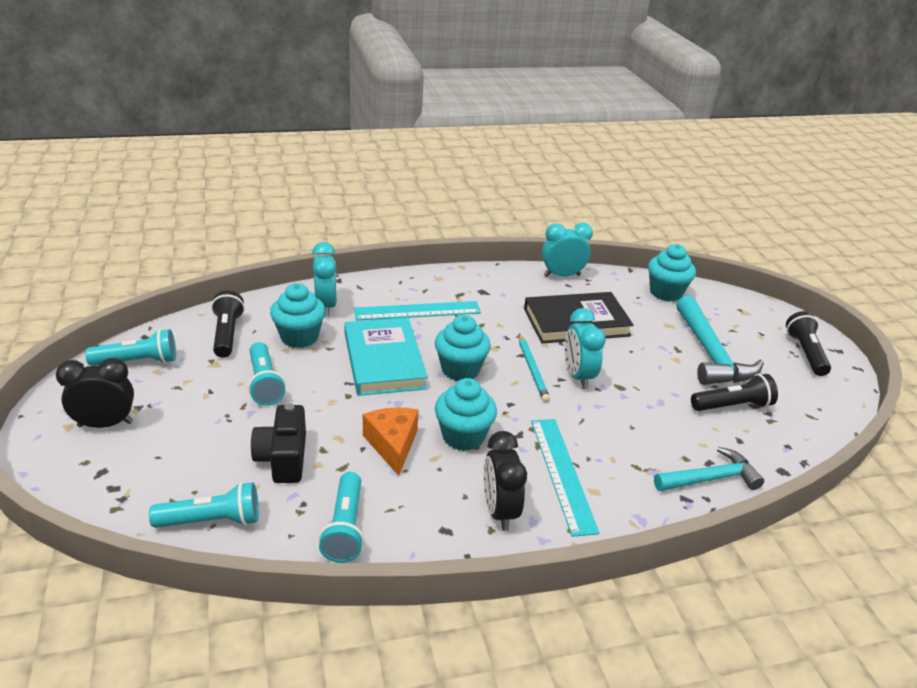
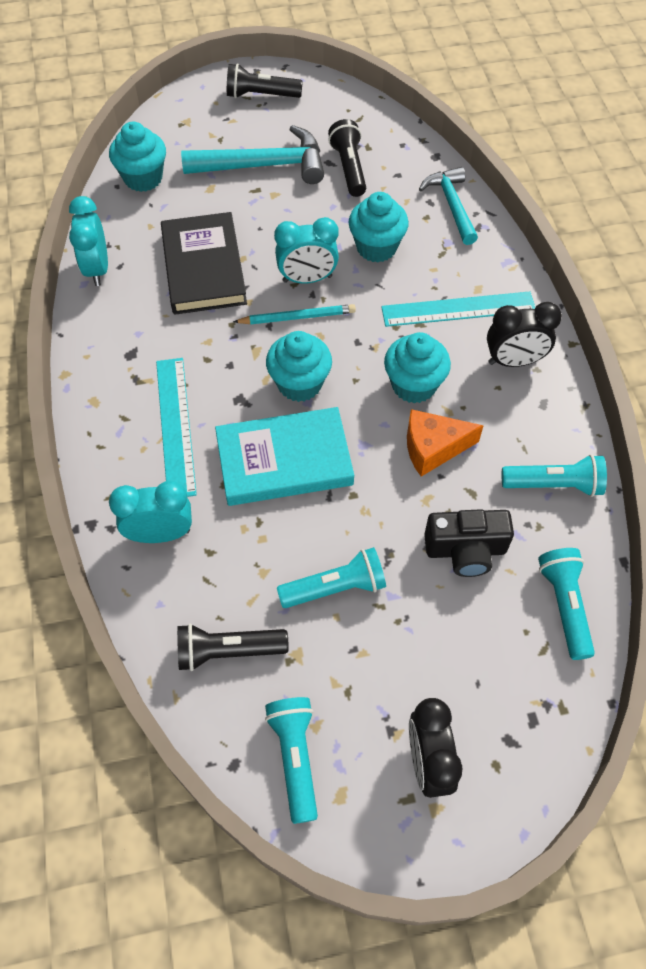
camera: 85 degrees left, 25 degrees up
turquoise cupcake [270,283,326,348] -> turquoise cupcake moved to [349,192,409,262]

